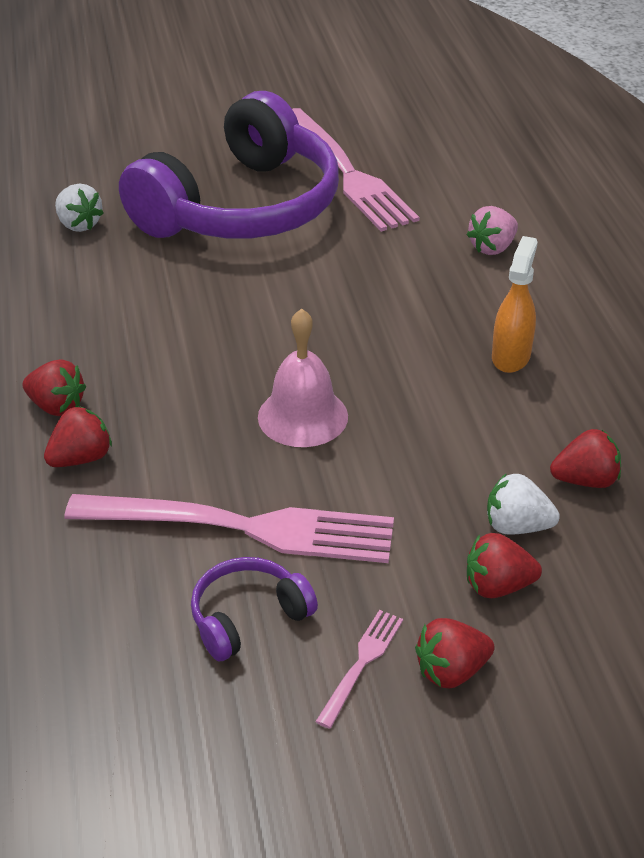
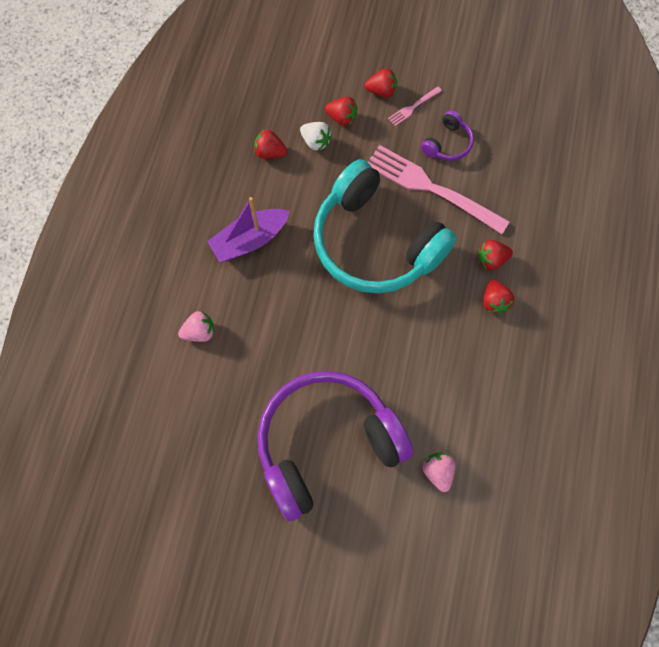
camera: 155 degrees left, 30 degrees up
red strawberry [23,359,86,416] -> red strawberry turned 150 degrees counterclockwise [483,280,514,314]
white strawberry [55,183,104,232] -> pink strawberry [422,453,456,492]
purple headphones [191,557,318,661] -> purple headphones turned 45 degrees counterclockwise [421,110,474,161]
pink bell [258,308,348,447] -> turquoise headphones [313,159,457,293]
pink fork [292,108,420,232] -> none
orange spray bottle [492,236,538,373] -> purple boat [207,197,290,262]

